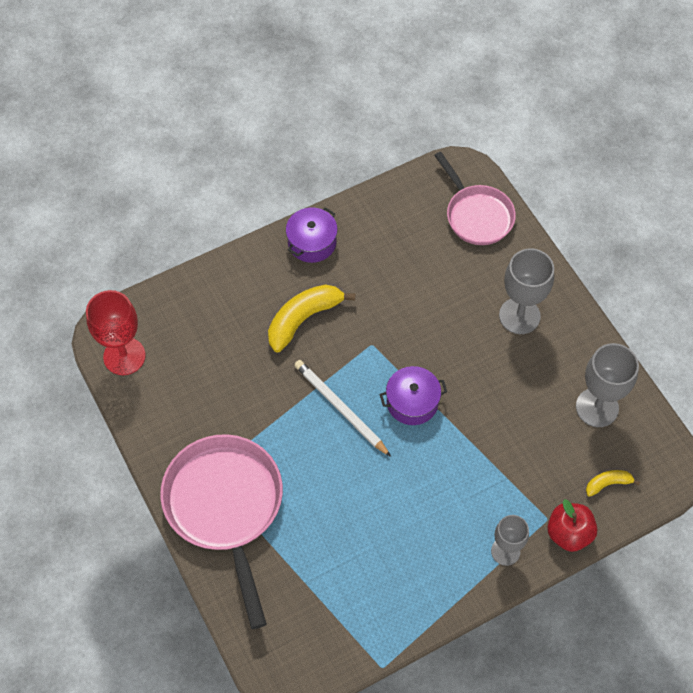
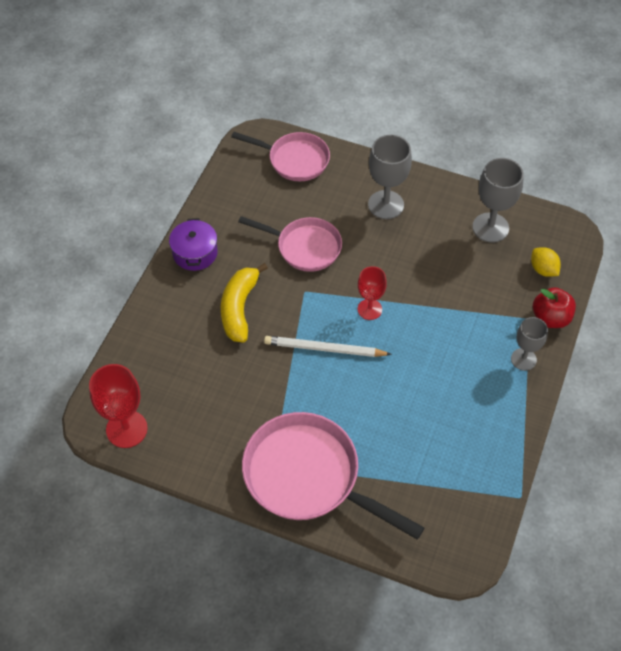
camera: 40 degrees left, 5 degrees down
purple pot [380,366,447,425] -> red goblet [358,266,387,320]
yellow banana [586,470,640,497] -> yellow lemon [531,247,561,277]
none -> pink pan [238,216,342,272]

